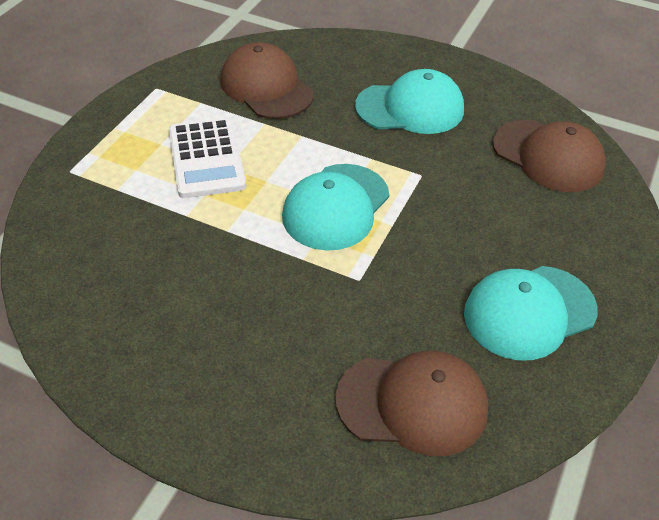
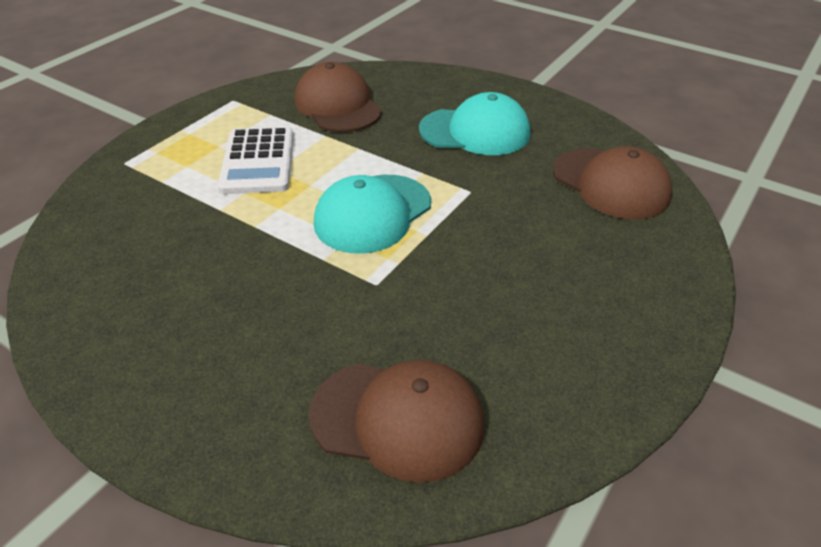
camera: 10 degrees right, 5 degrees down
turquoise cap [464,266,598,361] -> none

